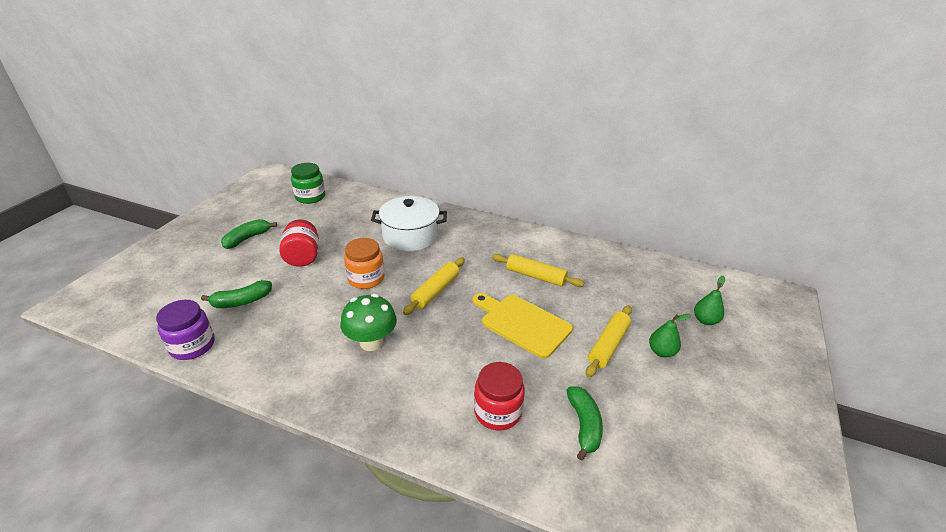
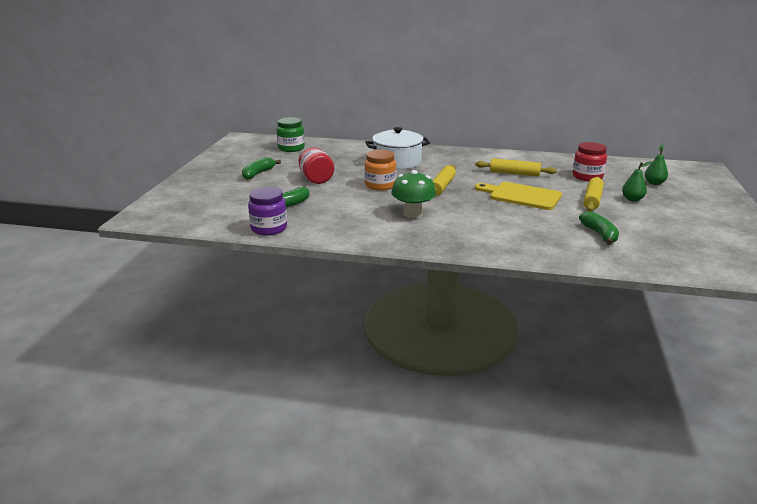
camera: 10 degrees left, 10 degrees down
red jar [474,362,525,430] -> red jar moved to [573,142,607,181]

